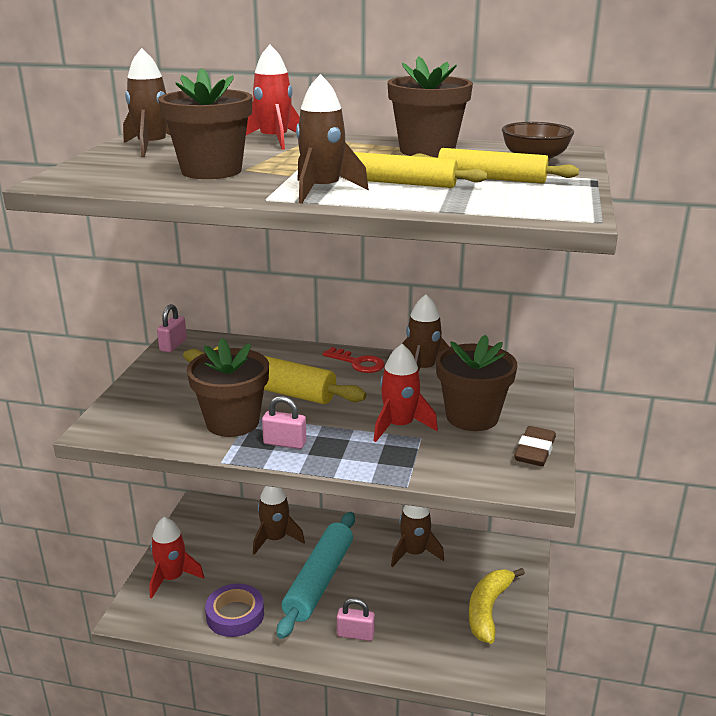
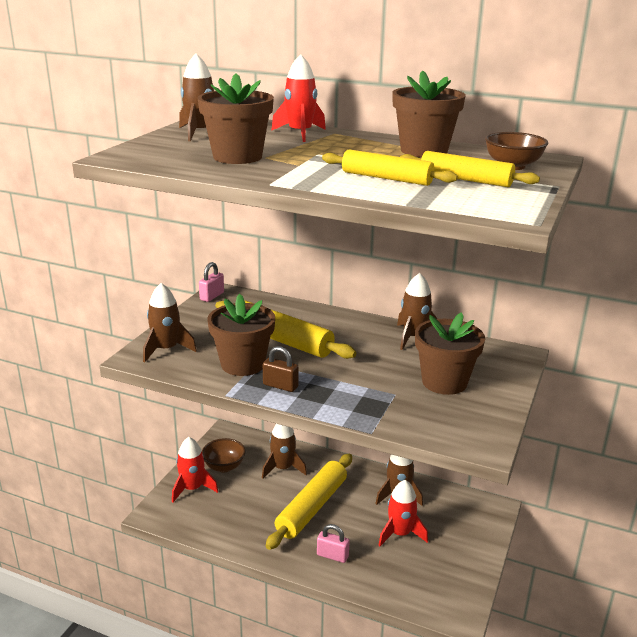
camera: 10 degrees right, 0 degrees up
purple tape [205,584,264,637] -> none
pink padlock [262,396,307,449] -> brown padlock [263,346,299,392]
turquoise rolling pin [277,512,355,639] -> yellow rolling pin [266,454,352,550]
brown rocket [296,74,369,204] -> brown rocket moved to [143,283,197,362]
red key [323,347,385,373] -> none
red rocket [374,344,438,442] -> red rocket moved to [379,480,428,546]
yellow banana [469,568,525,644] -> none
brown eraser [514,426,556,466] -> none
none -> brown bowl [202,438,246,472]

